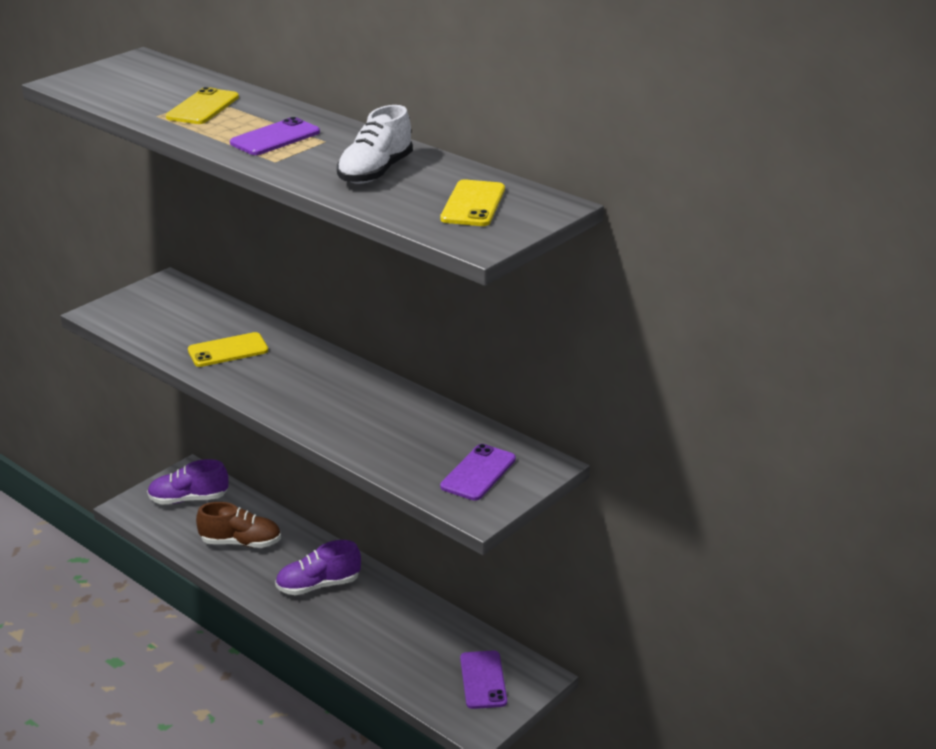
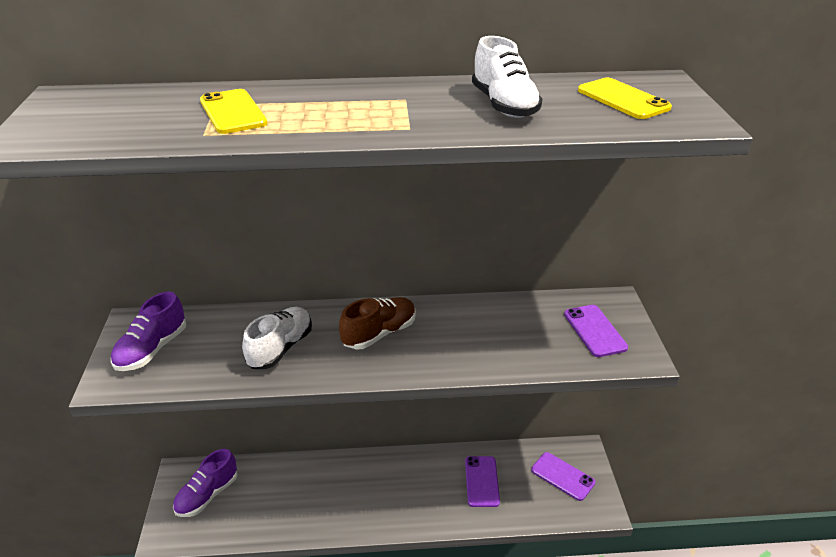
camera: 45 degrees left, 5 degrees up
yellow phone [188,332,268,367] -> white shoe [242,307,312,369]
brown shoe [196,502,281,548] -> brown shoe moved to [339,297,416,349]
purple phone [230,117,320,155] -> purple phone moved to [465,456,500,507]
purple shoe [275,540,361,595] -> purple shoe moved to [111,292,186,371]

